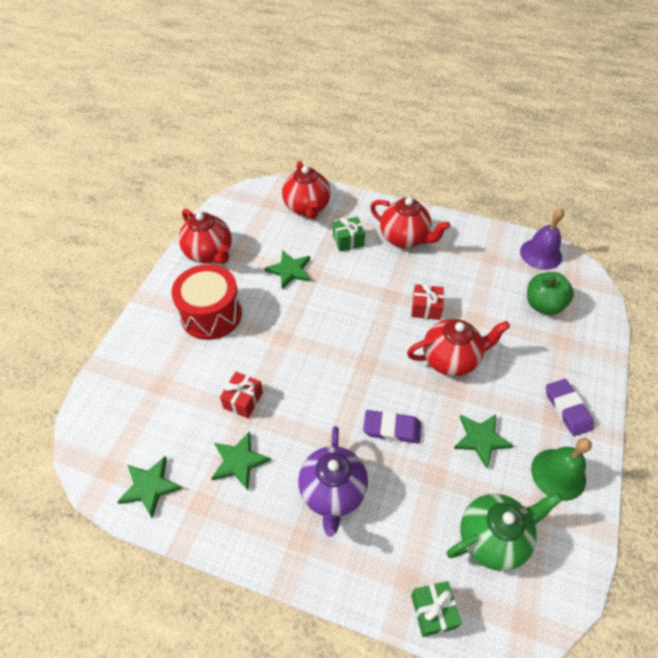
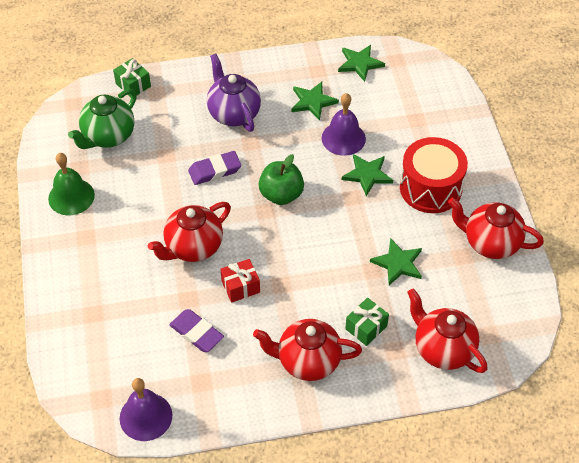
camera: 150 degrees right, 0 degrees up
red gift [220,372,263,418] -> purple bell [322,93,366,156]
green star [454,414,514,469] -> green star moved to [342,154,393,196]
green apple [527,272,574,315] -> green apple moved to [259,154,304,205]
purple eraser [546,379,594,436] -> purple eraser moved to [169,309,224,352]

